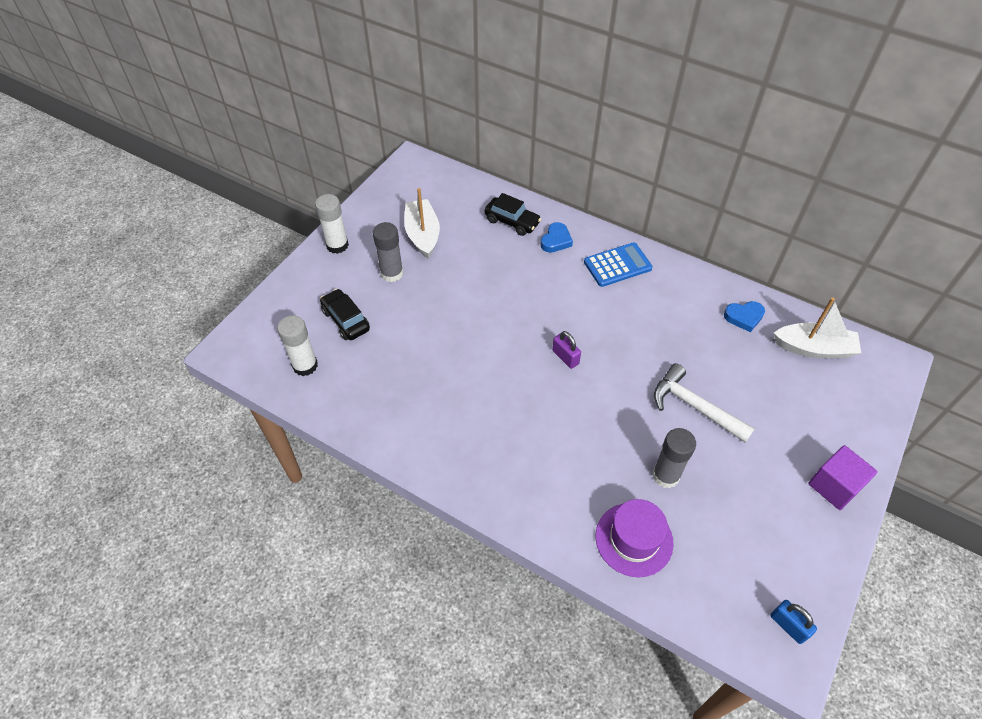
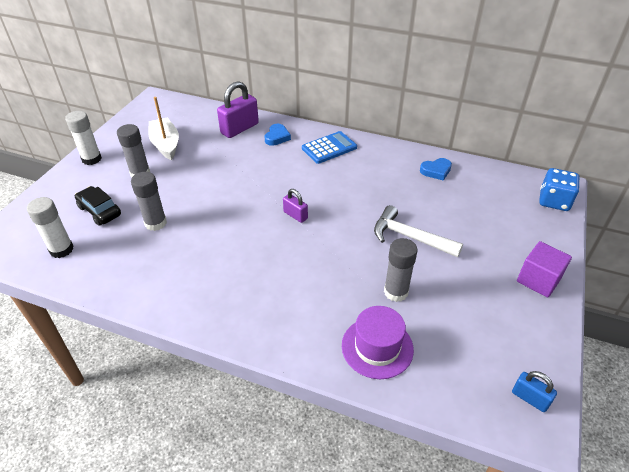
camera: 10 degrees left, 10 degrees down
black car [484,193,541,236] -> purple padlock [217,81,259,138]
white boat [774,297,861,358] -> none
none -> grey glue stick [131,172,167,231]
none -> blue dice [539,168,580,211]

